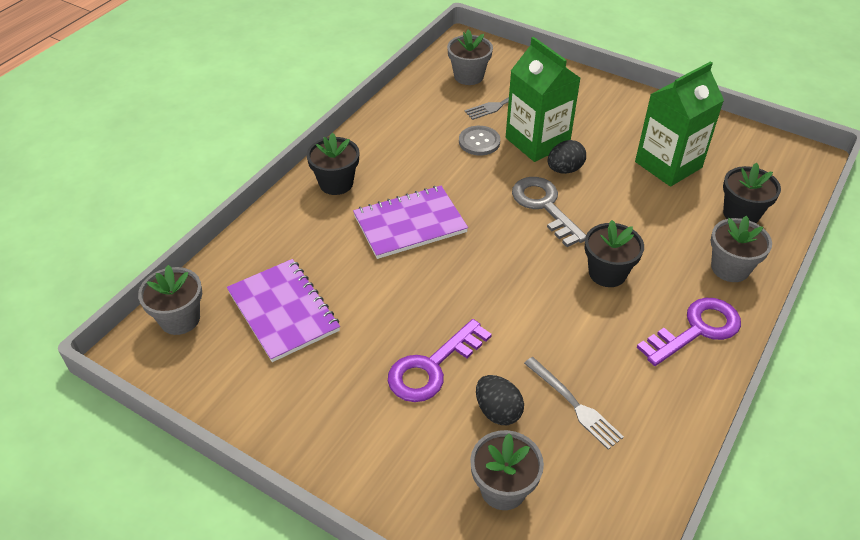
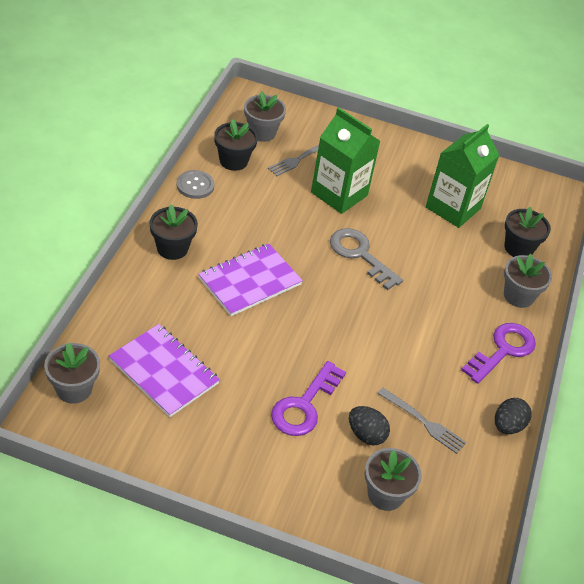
camera: 20 degrees left, 0 degrees up
grey button [459,126,500,156] -> grey button moved to [176,170,215,199]
black egg [548,140,586,174] -> black egg moved to [495,398,532,434]
black flower pot [584,220,644,287] -> black flower pot moved to [214,119,258,171]

